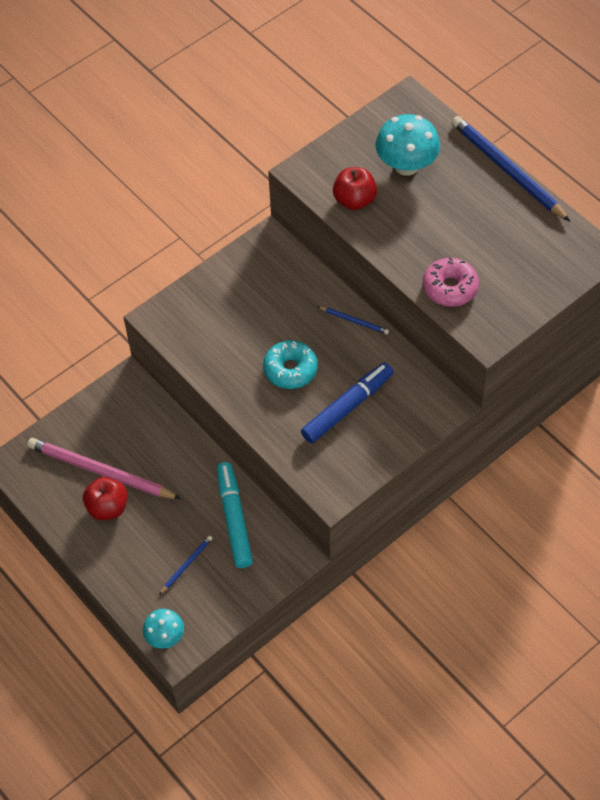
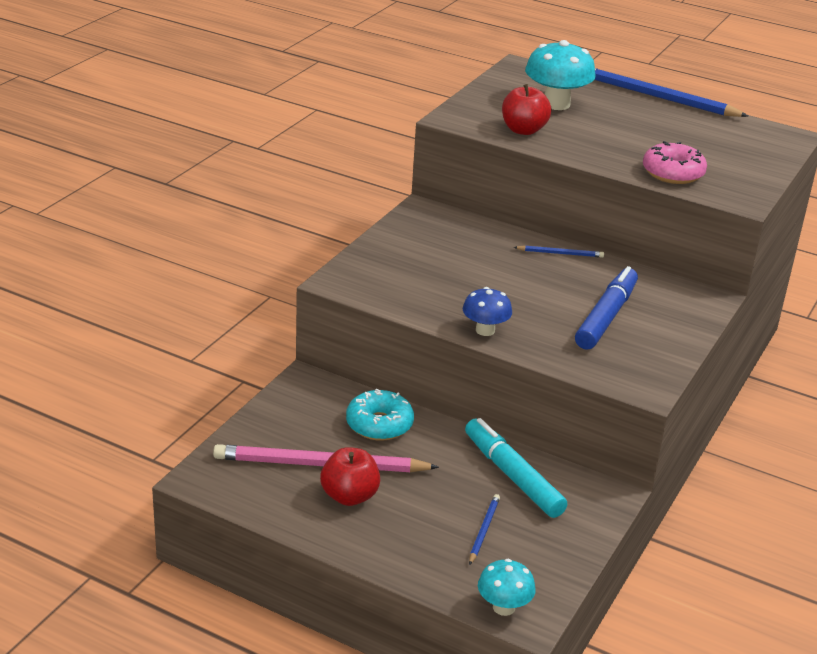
camera: 25 degrees left, 25 degrees down
turquoise donut [263,340,318,389] -> turquoise donut moved to [346,389,414,441]
none -> blue mushroom [463,287,512,336]

